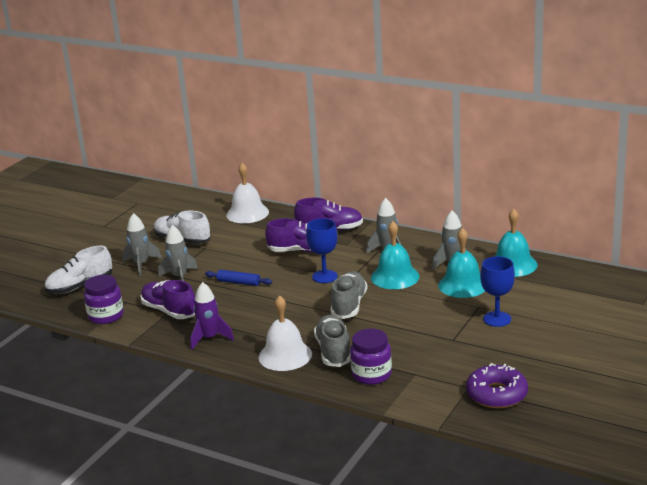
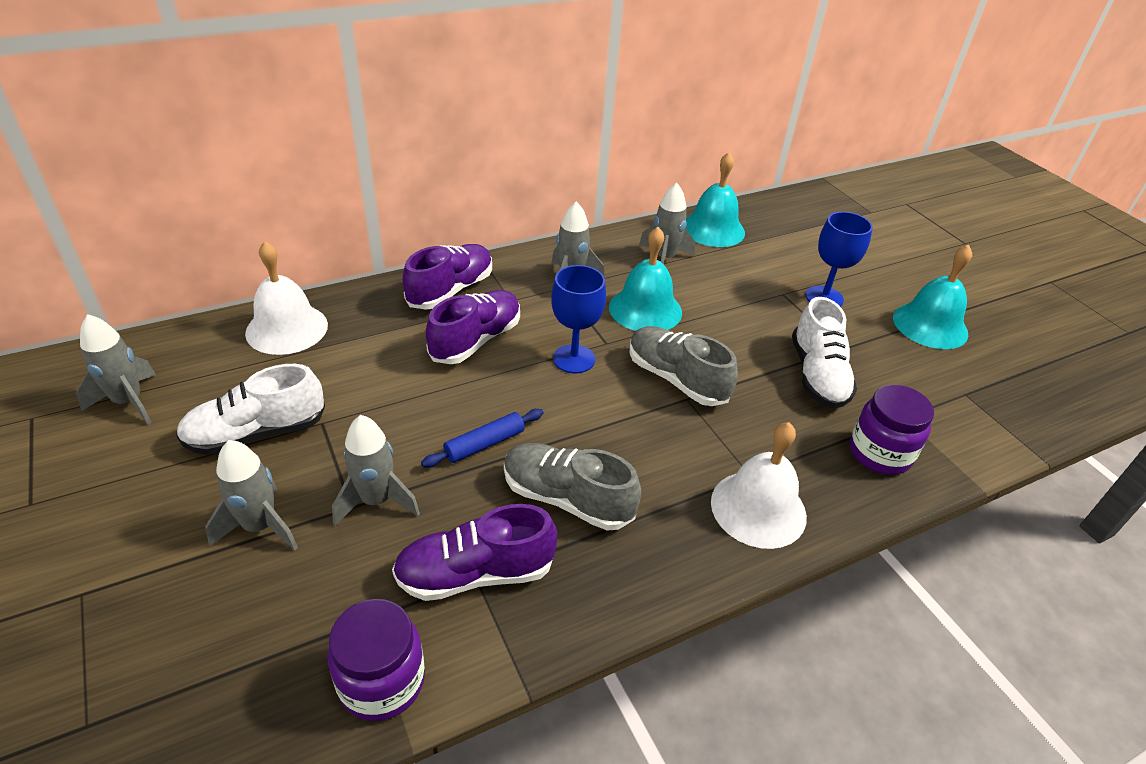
camera: 60 degrees left, 15 degrees up
white shoe [44,245,112,294] -> white shoe moved to [792,297,857,409]
purple rocket [190,282,234,350] -> none
grey shoe [314,315,351,367] -> grey shoe moved to [504,443,641,531]
turquoise bell [438,228,485,298] -> turquoise bell moved to [893,245,972,349]
purple donut [466,363,528,408] -> none
none -> grey rocket [76,314,156,425]

